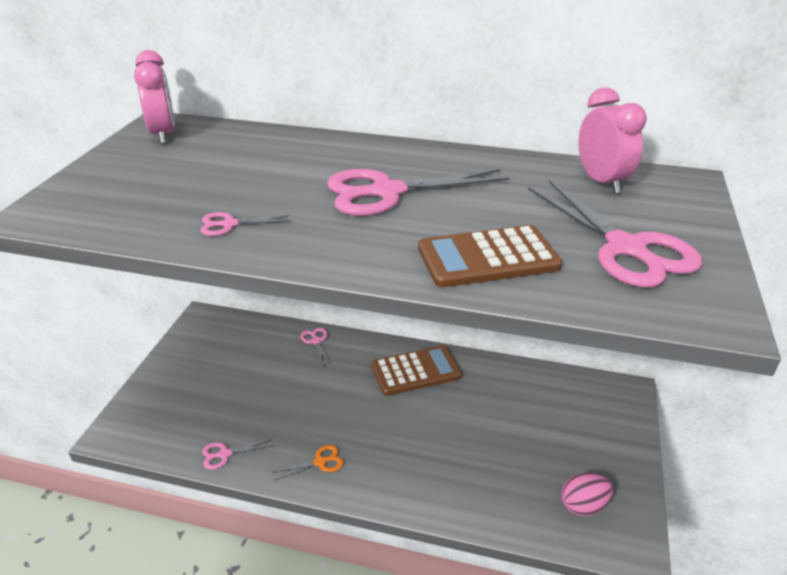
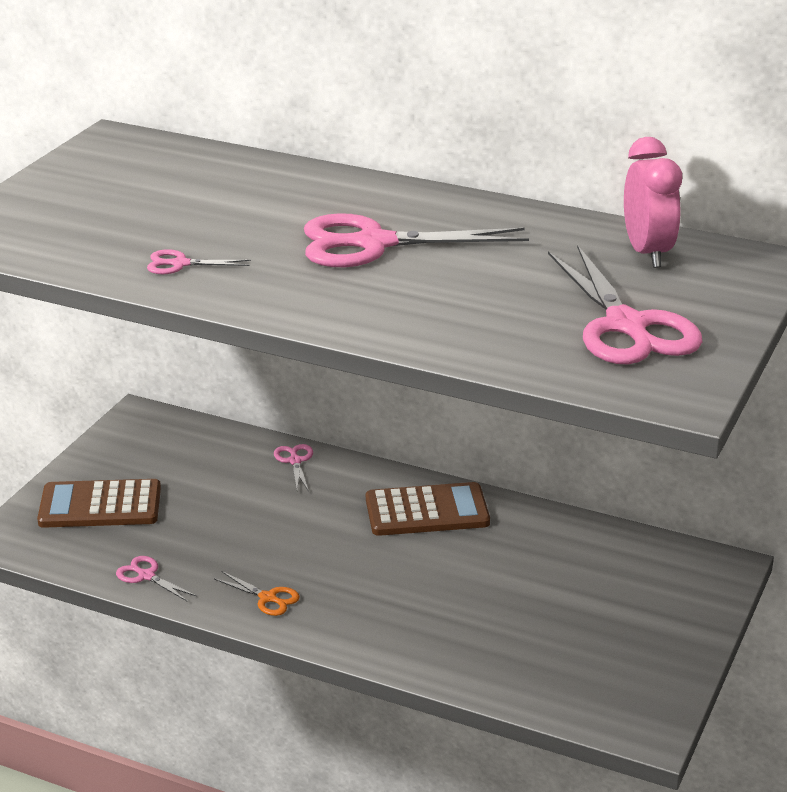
camera: 10 degrees right, 5 degrees down
pink clock [134,50,175,144] -> none
pink scissors [202,439,271,470] -> pink scissors turned 45 degrees clockwise [116,556,196,601]
orange scissors [273,445,343,480] -> orange scissors turned 45 degrees clockwise [214,571,300,616]
brown calculator [418,225,562,288] -> brown calculator moved to [37,479,161,528]
pink egg [561,473,613,516] -> none

